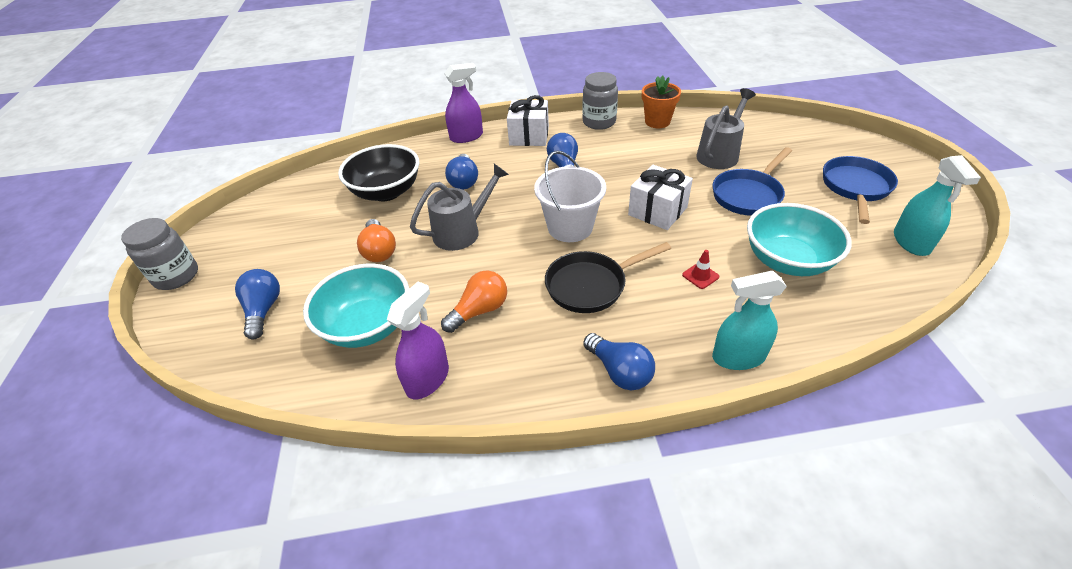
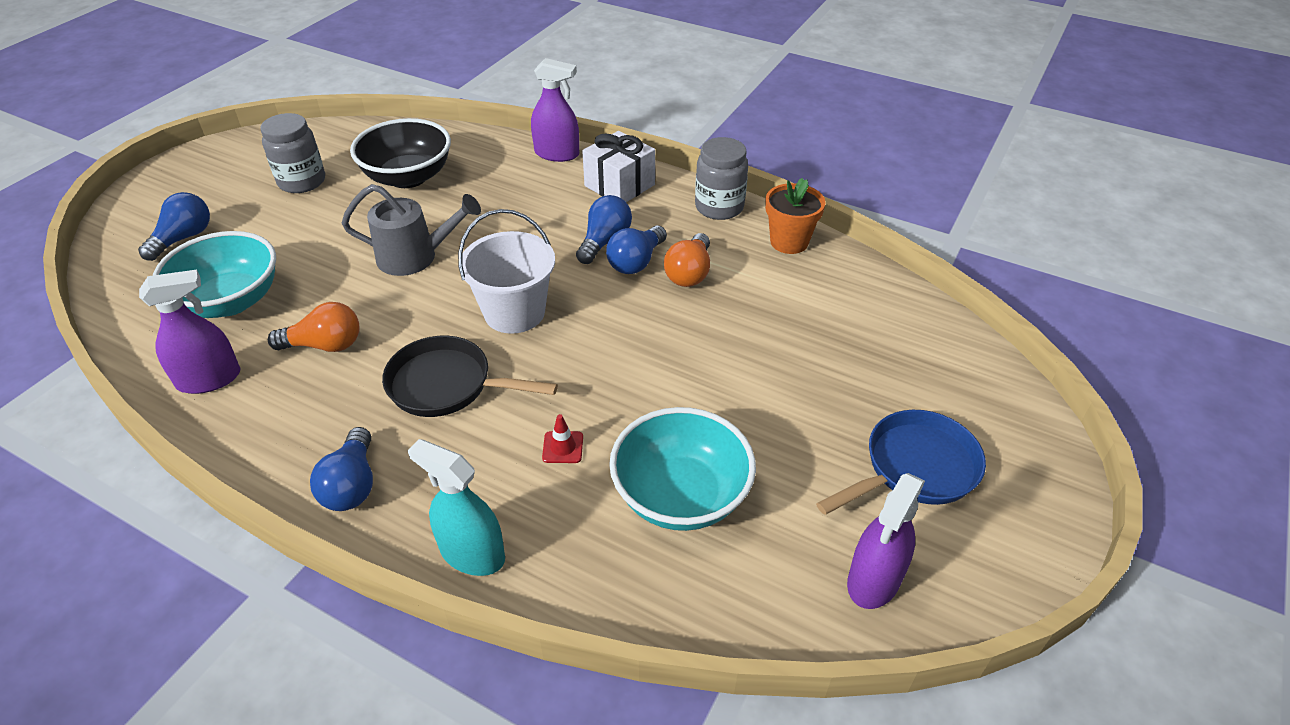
camera: 35 degrees right, 0 degrees up
grey jar [121,218,198,290] -> grey jar moved to [260,113,325,193]
orange light bulb [357,219,396,262] -> orange light bulb moved to [664,233,710,287]
blue light bulb [445,154,478,190] -> blue light bulb moved to [606,225,667,274]
white gift [628,165,693,230] -> none
grey watering can [696,88,756,169] -> none
blue pan [712,147,792,216] -> none
turquoise spray bottle [894,155,981,256] -> purple spray bottle [847,473,925,609]

